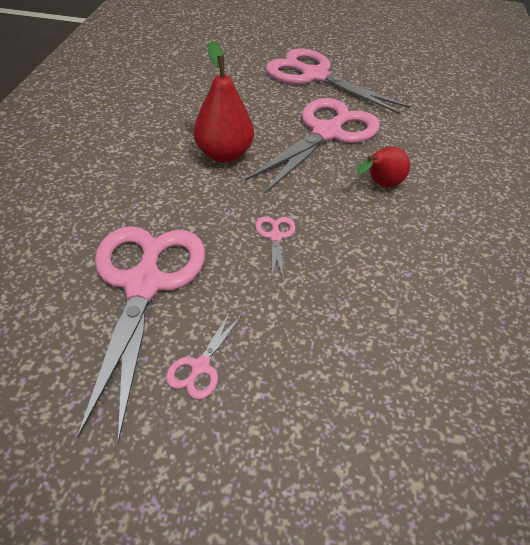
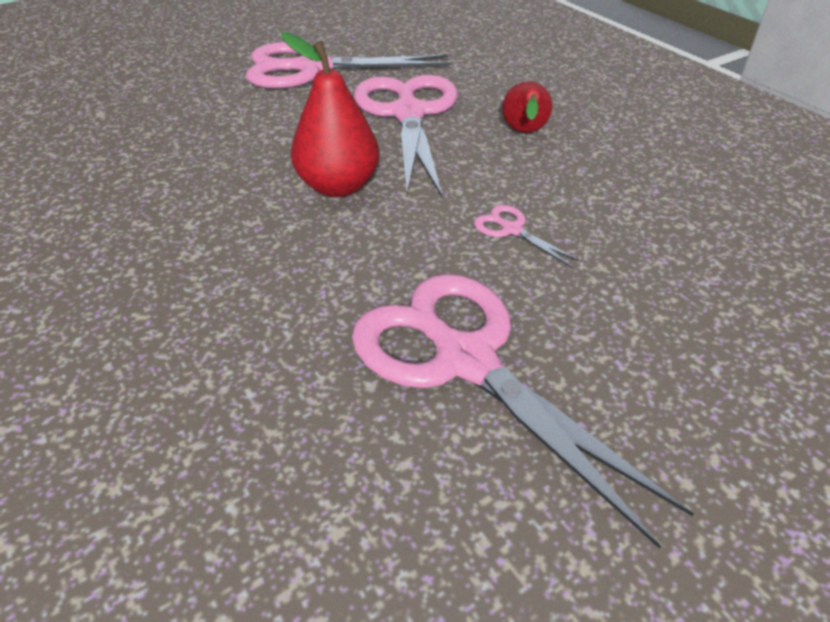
camera: 40 degrees left, 5 degrees down
pink scissors [166,312,242,399] -> none

